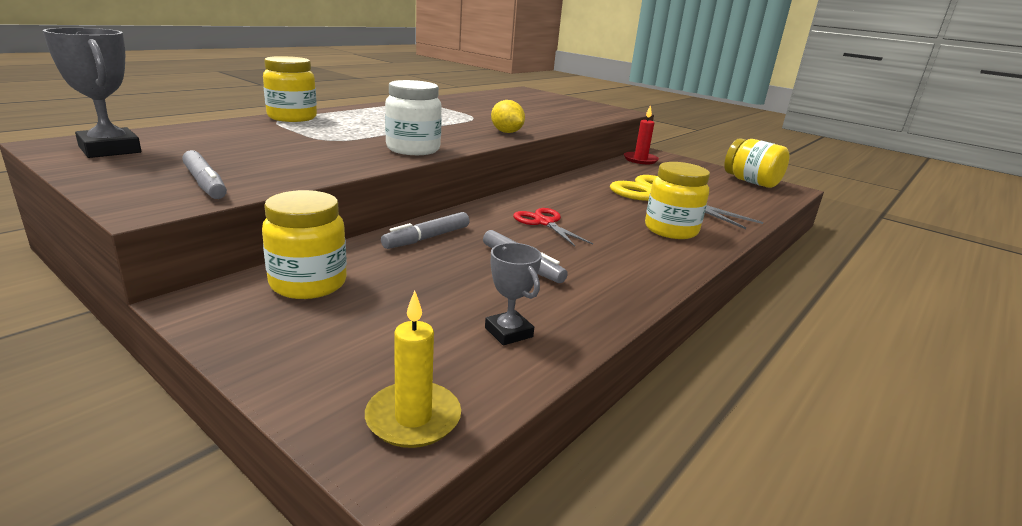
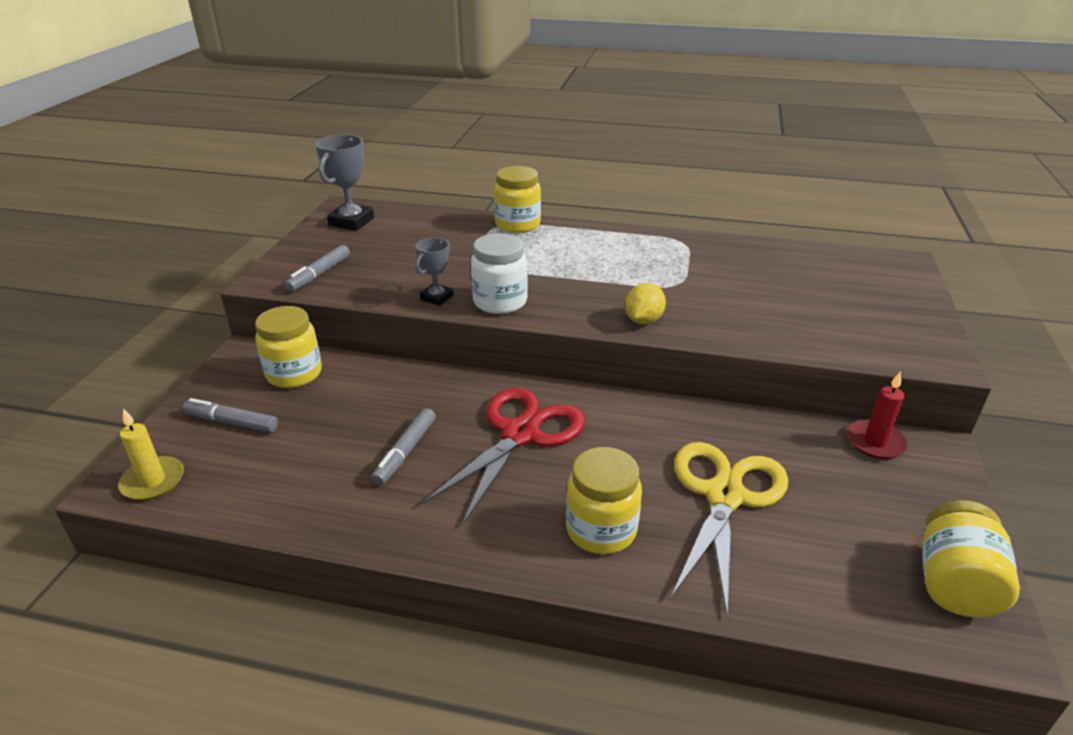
camera: 65 degrees right, 10 degrees up
grey marker [381,212,470,249] -> grey marker moved to [183,398,278,432]
grey trophy [485,243,542,345] -> grey trophy moved to [416,238,453,306]
red scissors [513,208,593,246] -> red scissors [421,388,585,526], size x1.85

